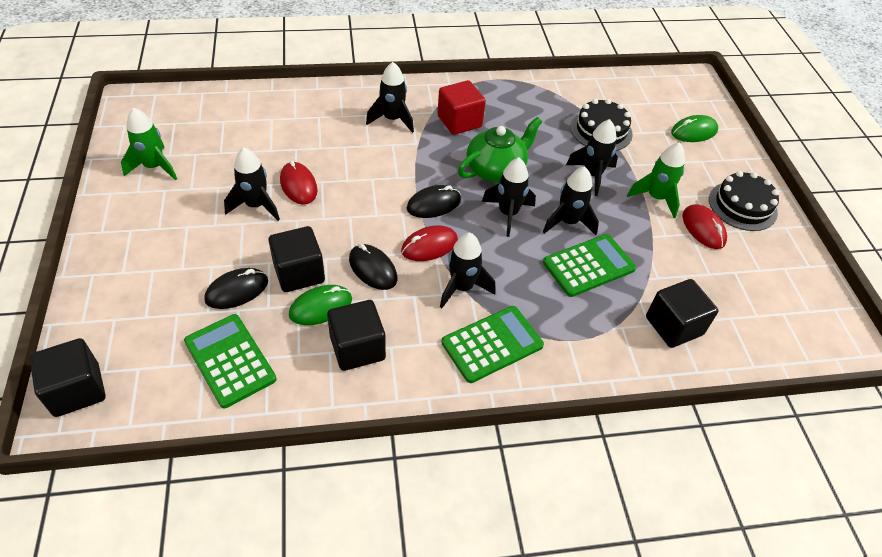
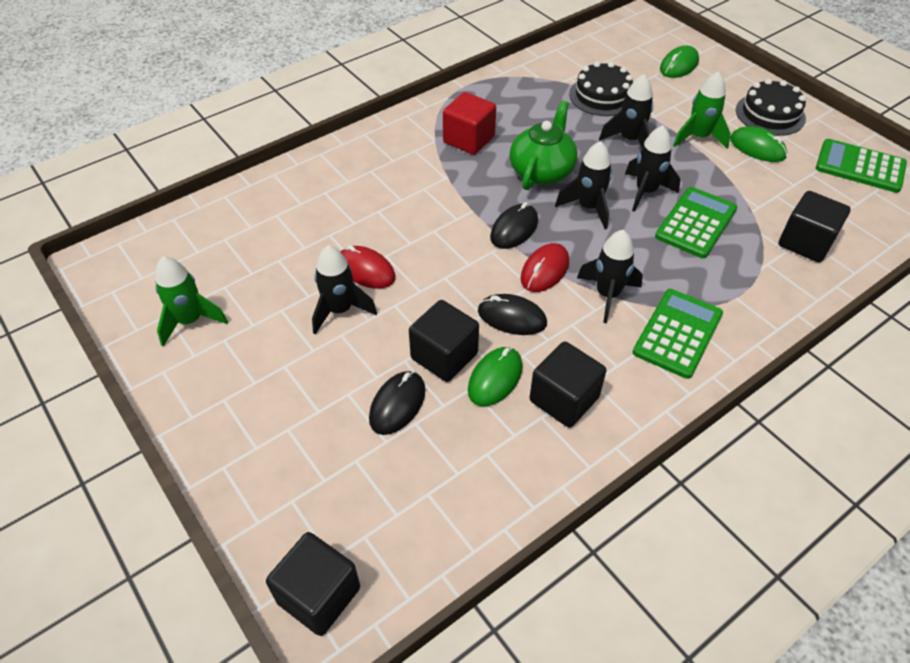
camera: 25 degrees left, 0 degrees up
green calculator [184,314,277,408] -> green calculator moved to [816,139,907,193]
black rocket [366,62,414,133] -> none
red mouse [682,204,727,249] -> green mouse [730,126,787,162]

